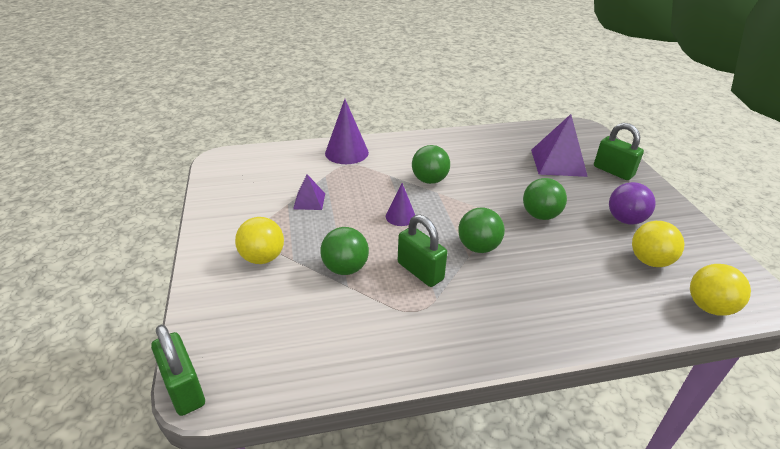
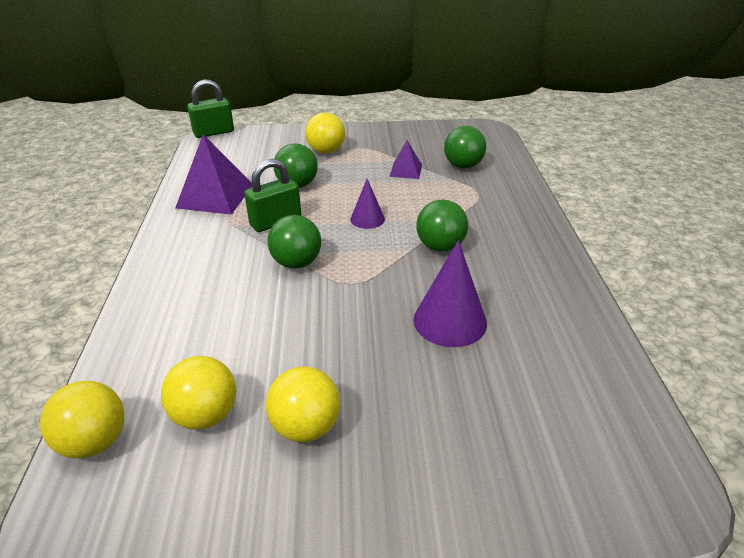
camera: 100 degrees right, 0 degrees up
purple cone [325,99,369,164] -> purple cone moved to [413,240,487,347]
green ball [523,178,567,220] -> green ball moved to [444,126,486,169]
purple pyramid [531,114,588,177] -> purple pyramid moved to [175,134,252,215]
green padlock [594,123,644,180] -> none
purple ball [609,182,655,224] -> yellow ball [266,367,340,442]

